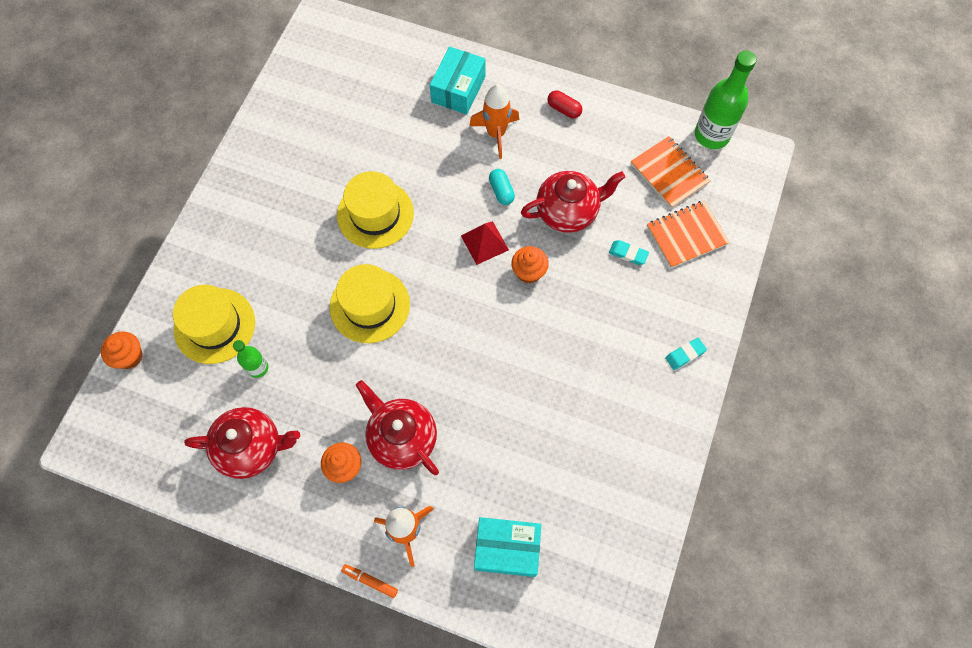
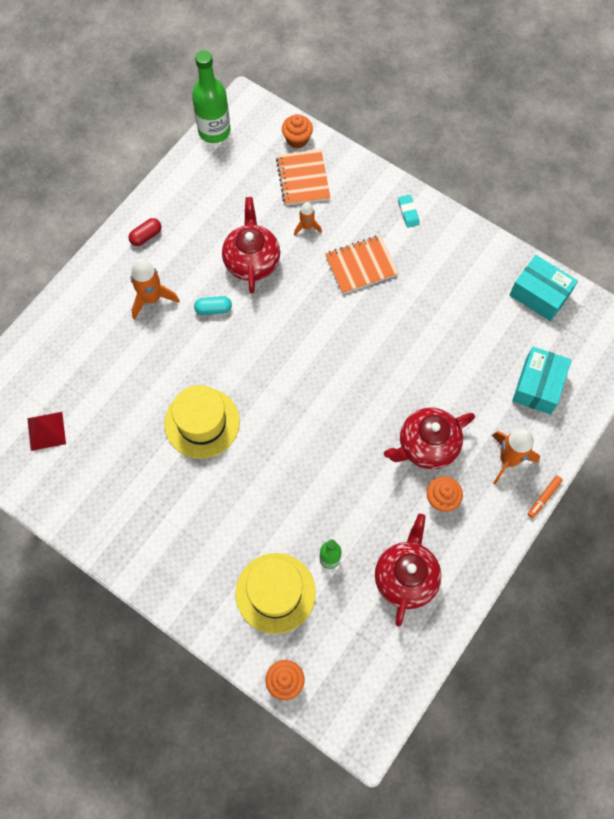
camera: 75 degrees left, 0 degrees up
yellow hat [330,264,410,343] -> none
turquoise box [430,47,486,115] -> turquoise box moved to [510,255,578,321]
red pyramid [461,221,509,265] -> red pyramid moved to [27,412,66,451]
orange cupcake [511,246,549,283] -> orange cupcake moved to [282,114,313,148]
turquoise eraser [609,240,649,265] -> orange rocket [294,202,322,236]
orange notebook [631,136,711,208] -> orange notebook moved to [325,235,398,294]

